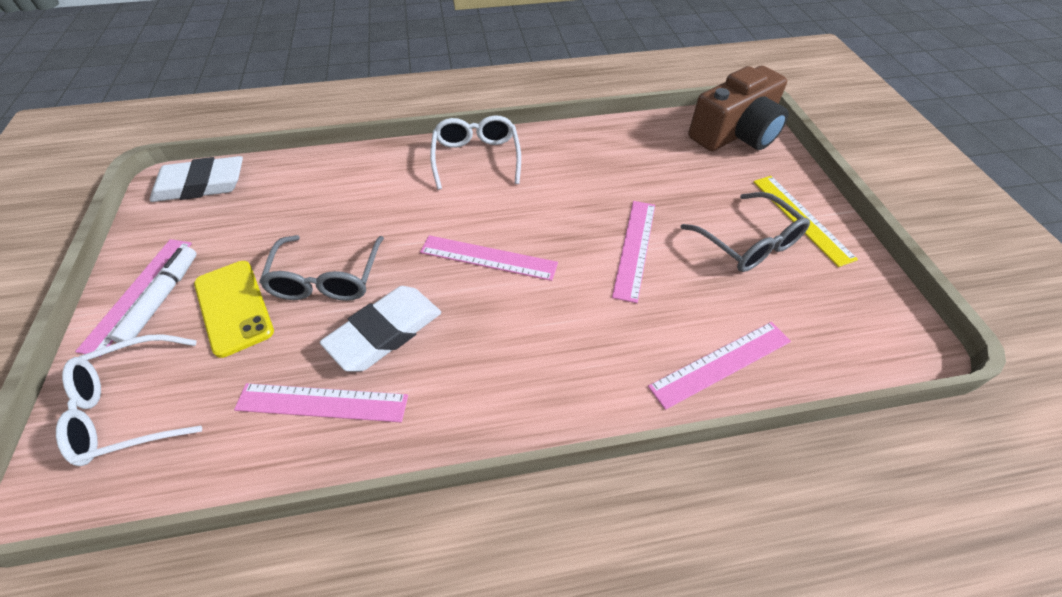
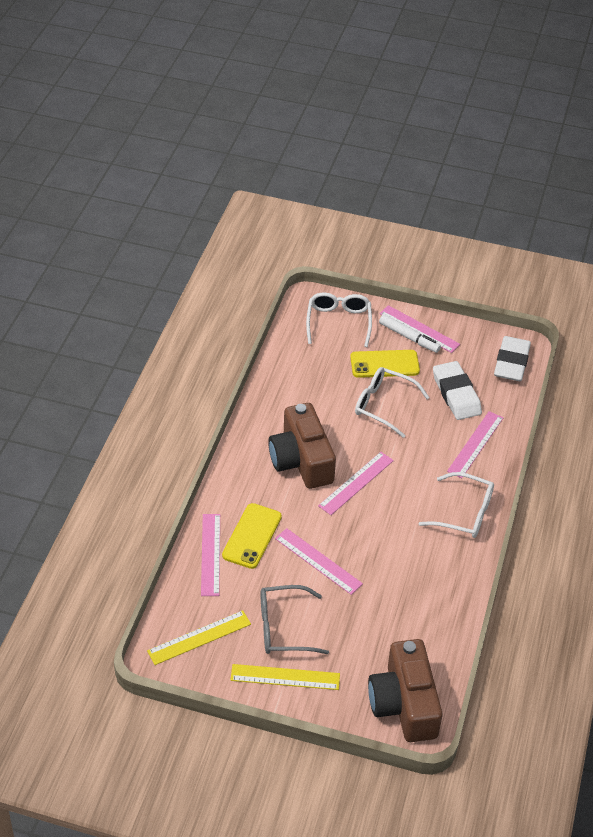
camera: 115 degrees right, 5 degrees down
pink ruler [234,383,408,422] -> pink ruler moved to [447,411,503,478]
grey glasses [259,235,384,301] -> white glasses [355,367,430,438]
white eraser [320,286,441,371] -> white eraser moved to [433,361,482,420]
none -> yellow ruler [147,610,251,665]
none -> yellow phone [222,503,282,569]
none -> brown camera [268,403,336,489]

